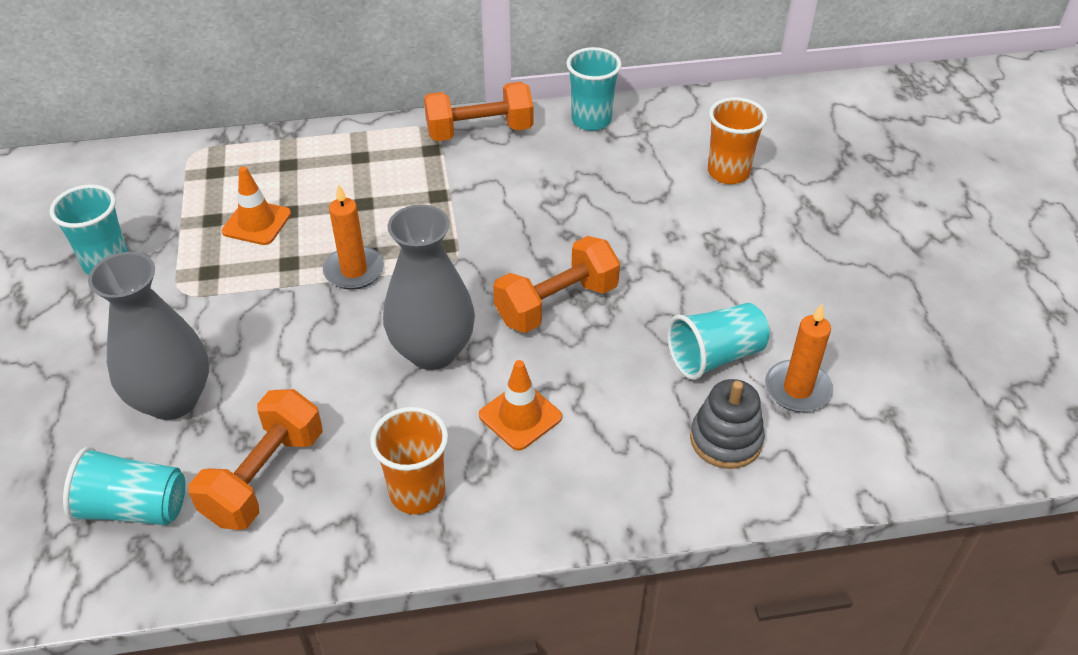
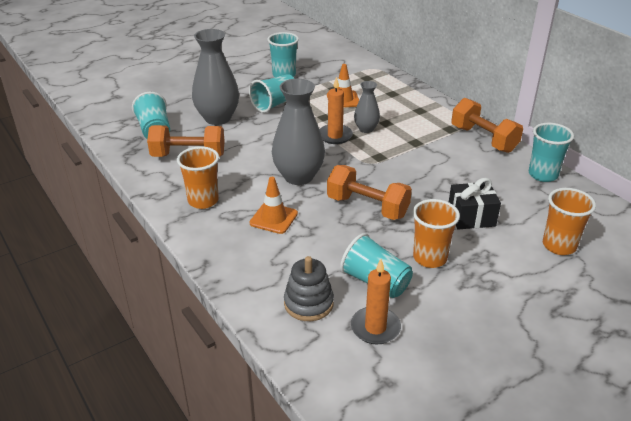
camera: 65 degrees right, 10 degrees down
none -> turquoise cup [249,74,294,113]
none -> grey vase [354,81,380,133]
none -> orange cup [412,199,460,268]
none -> black gift [449,178,501,230]

